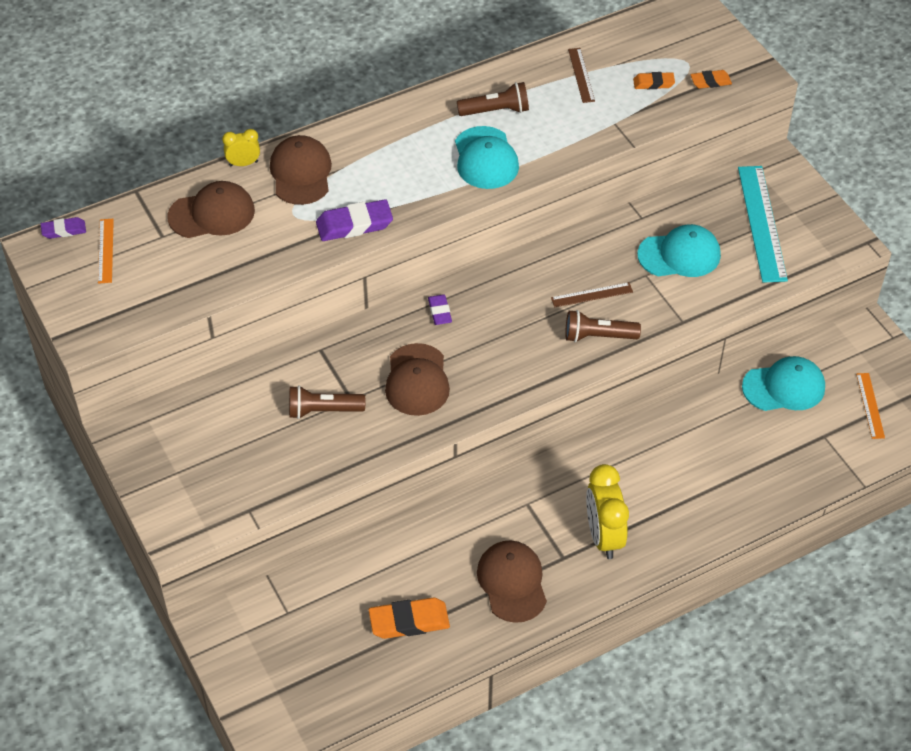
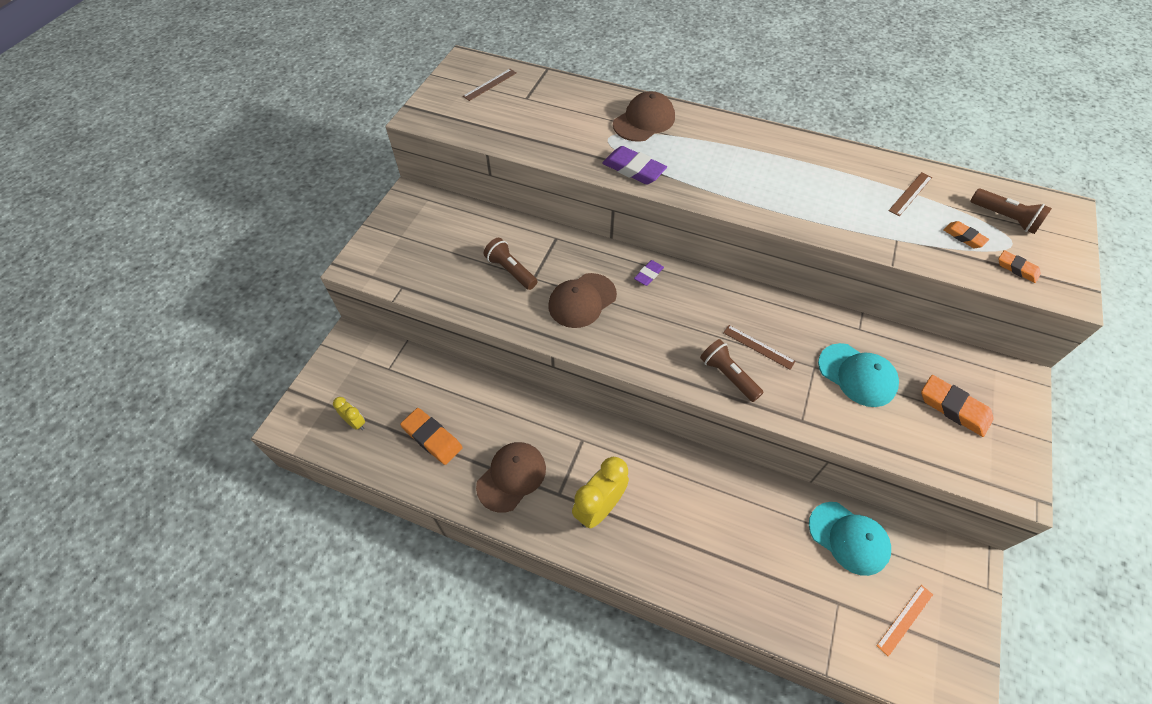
camera: 50 degrees right, 5 degrees up
purple eraser [41,217,86,239] -> none
orange ruler [98,219,114,284] -> brown ruler [463,69,516,101]
brown cap [167,181,255,238] -> none
yellow clock [222,129,260,166] -> yellow clock moved to [333,397,365,430]
turquoise cap [455,126,519,189] -> none
brown flashlight [457,82,529,116] -> brown flashlight moved to [970,189,1052,234]
turquoise ruler [738,166,788,283] -> orange eraser [921,375,994,437]

